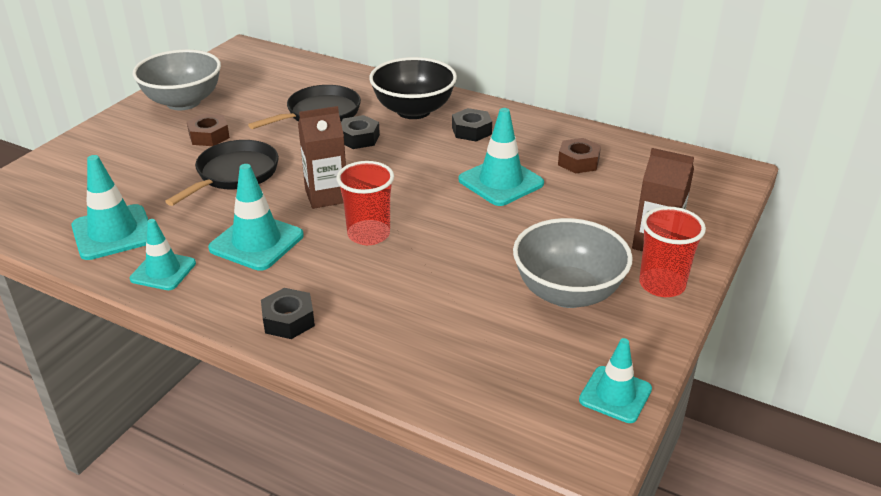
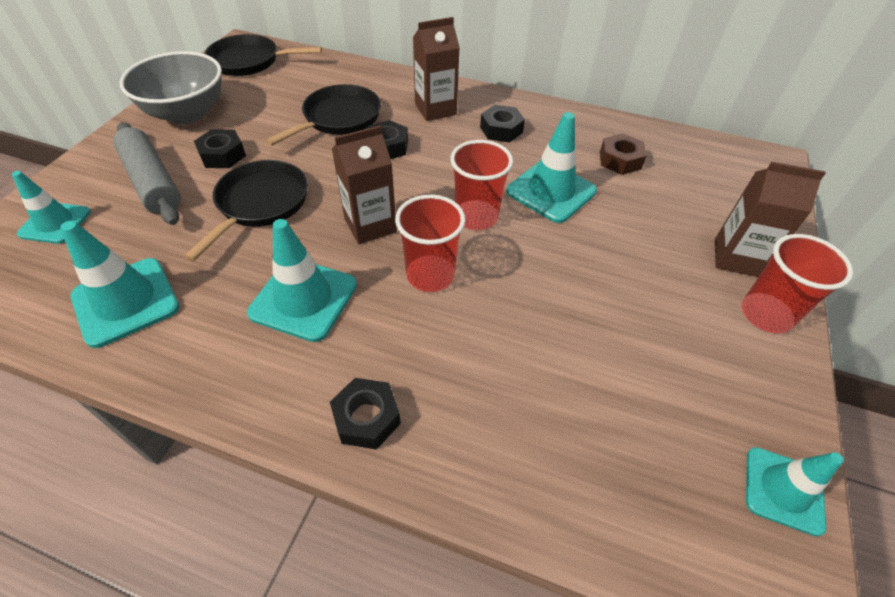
camera: 10 degrees left, 15 degrees up
turquoise traffic cone [130,219,196,290] -> turquoise traffic cone moved to [12,171,91,244]
brown nut [187,114,230,146] -> black nut [194,129,246,168]
black bowl [369,57,457,119] -> brown carton [413,17,460,121]
grey bowl [513,218,633,308] -> none
none -> grey rolling pin [113,122,181,225]
none -> black pan [205,34,322,76]
none -> red cup [450,140,513,230]

